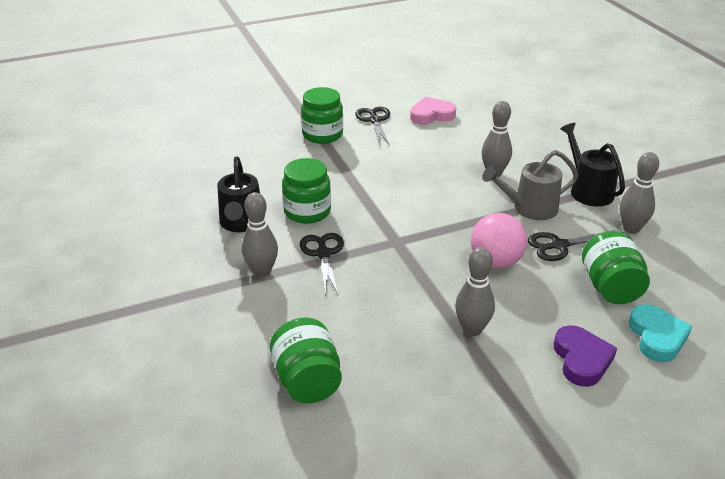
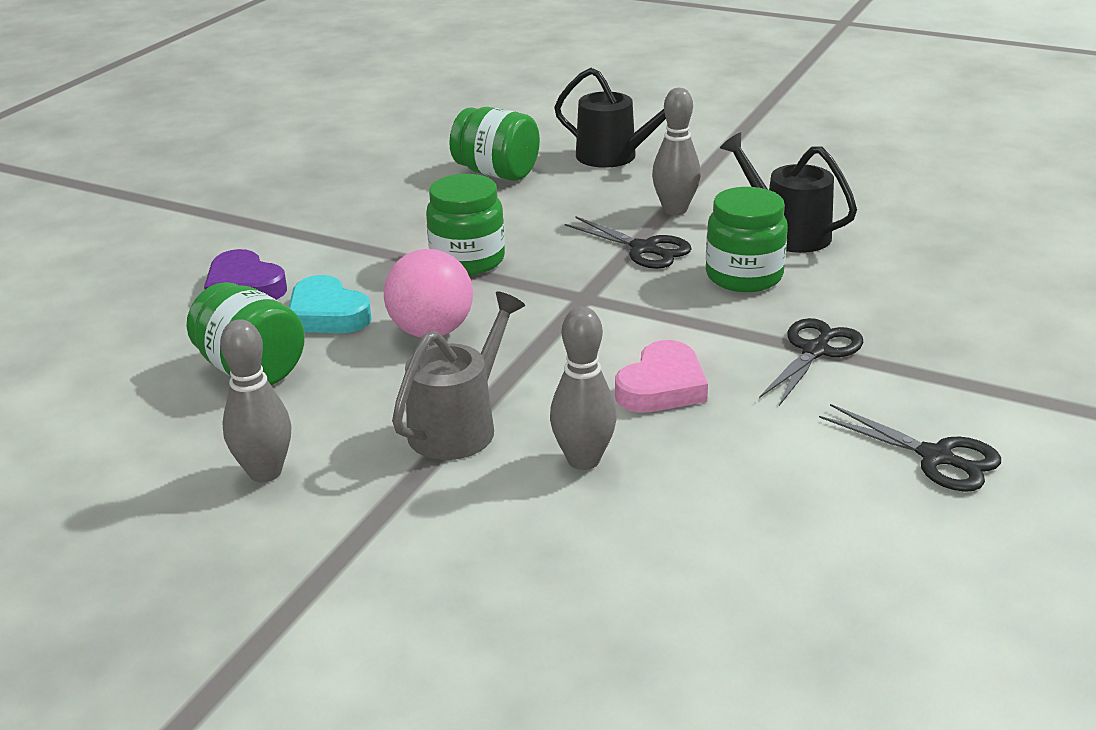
camera: 140 degrees right, 5 degrees down
green jar [301,87,343,144] -> green jar moved to [426,174,505,275]
pink heart [410,97,456,125] -> pink heart moved to [615,340,708,413]
grey bowling pin [455,247,495,336] -> none
black scissors [528,230,614,261] -> black scissors moved to [759,318,863,406]
black watering can [560,123,625,207] -> black watering can moved to [554,68,666,168]
turquoise heart [629,304,692,362] -> turquoise heart moved to [289,275,372,333]

